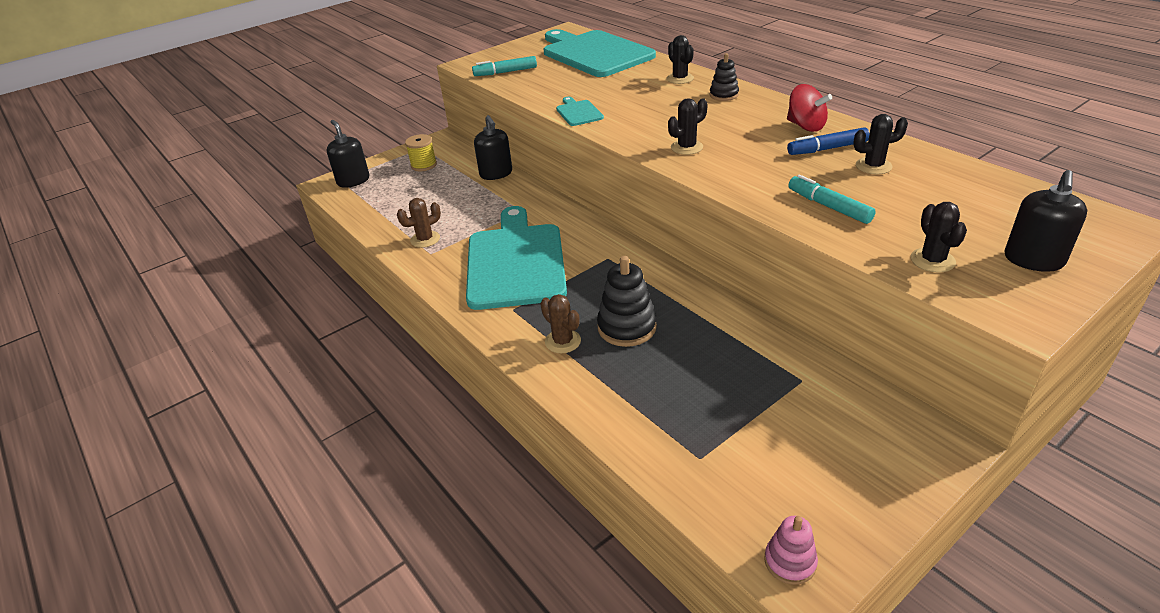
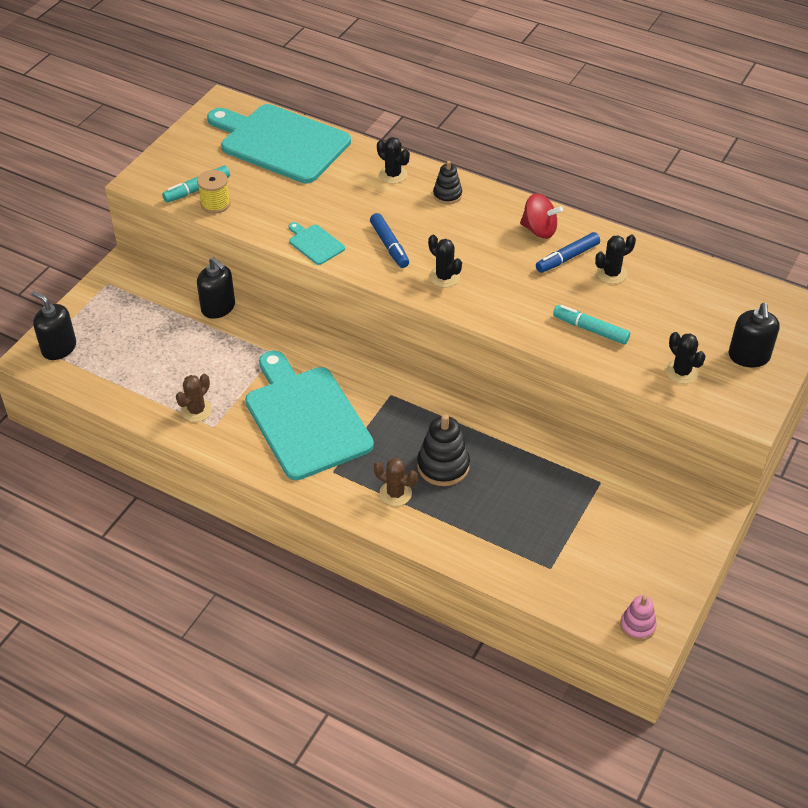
camera: 25 degrees left, 10 degrees up
yellow spool [405,134,437,171] -> yellow spool moved to [197,170,231,213]
black cactus [668,98,708,155] -> black cactus turned 75 degrees counterclockwise [428,235,462,287]
none -> blue marker [370,213,409,268]

